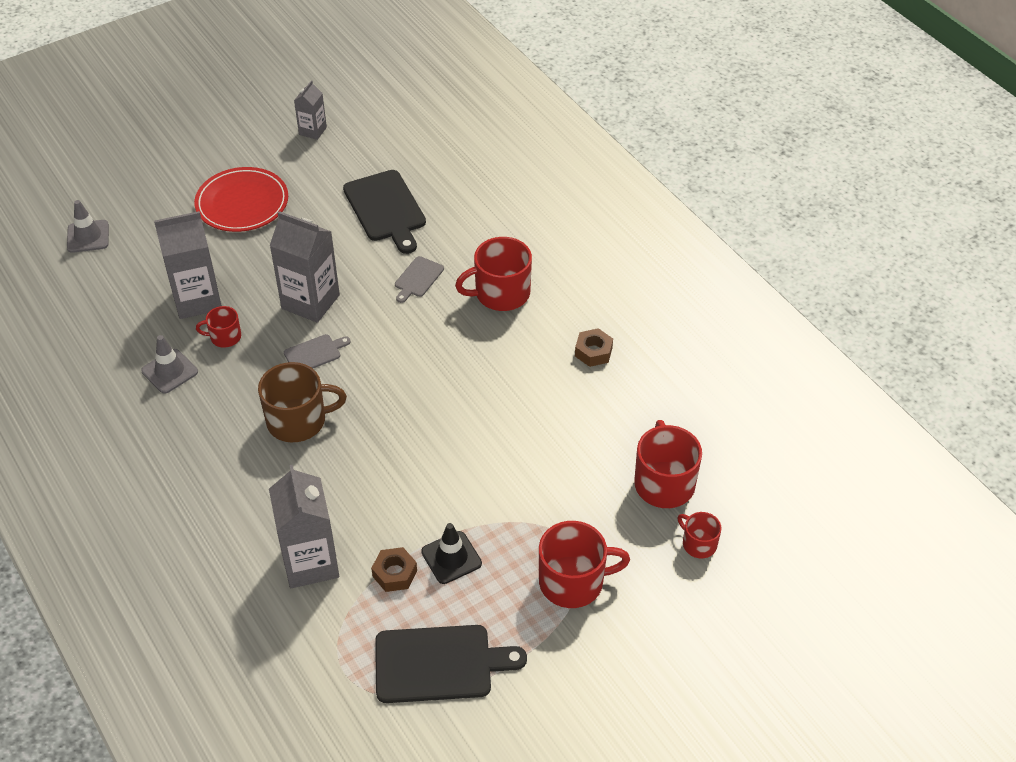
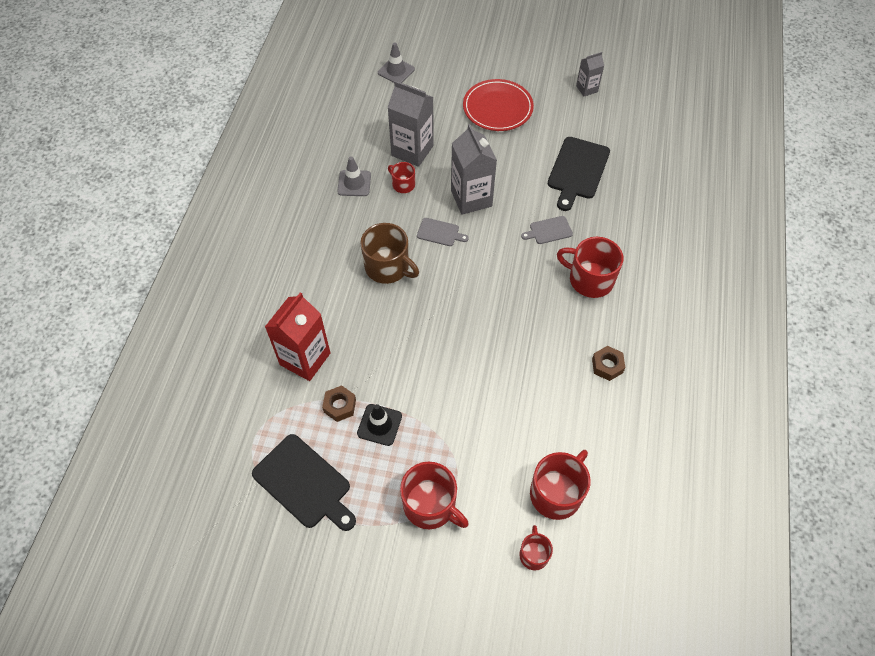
camera: 45 degrees right, 10 degrees up
grey carton [269,465,339,588] -> red carton [265,292,330,381]

